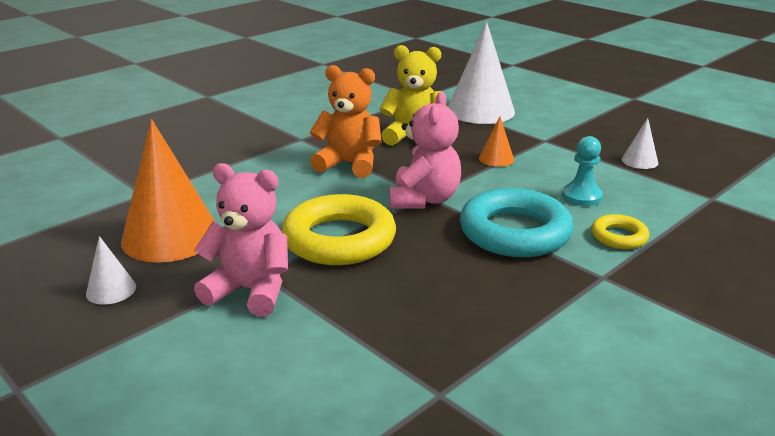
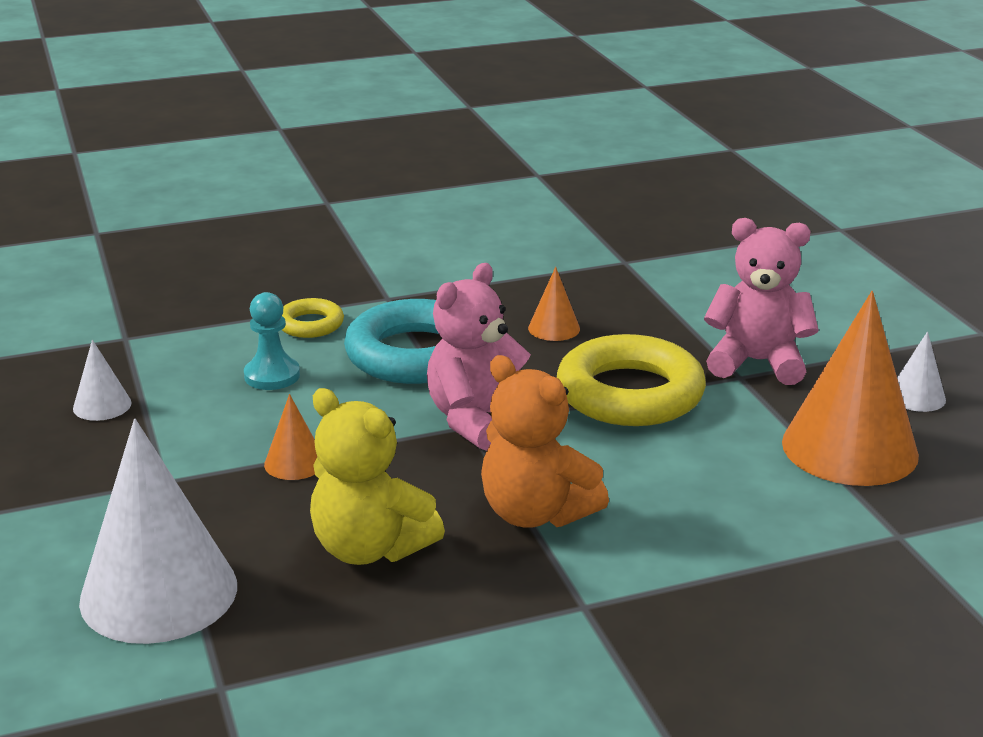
camera: 155 degrees left, 0 degrees up
pink teddy bear [194,163,288,316] -> pink teddy bear turned 150 degrees clockwise [704,218,818,385]
none -> orange cone [528,267,580,341]

